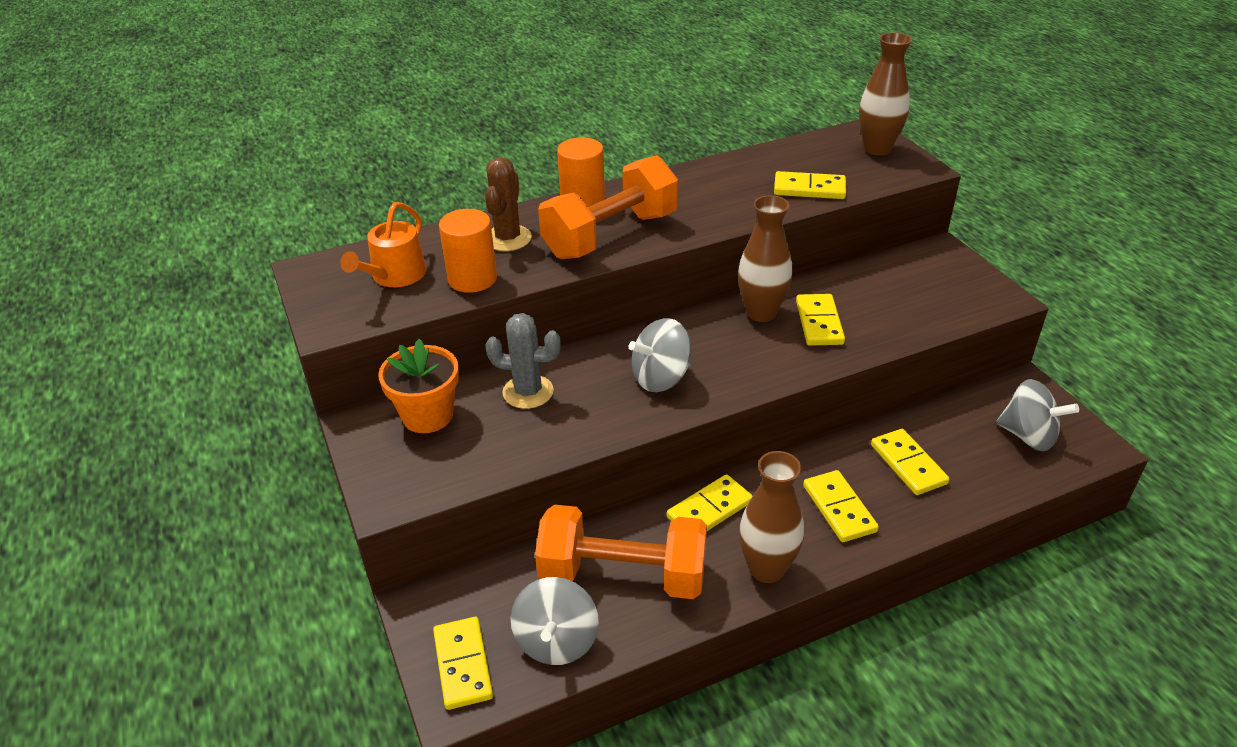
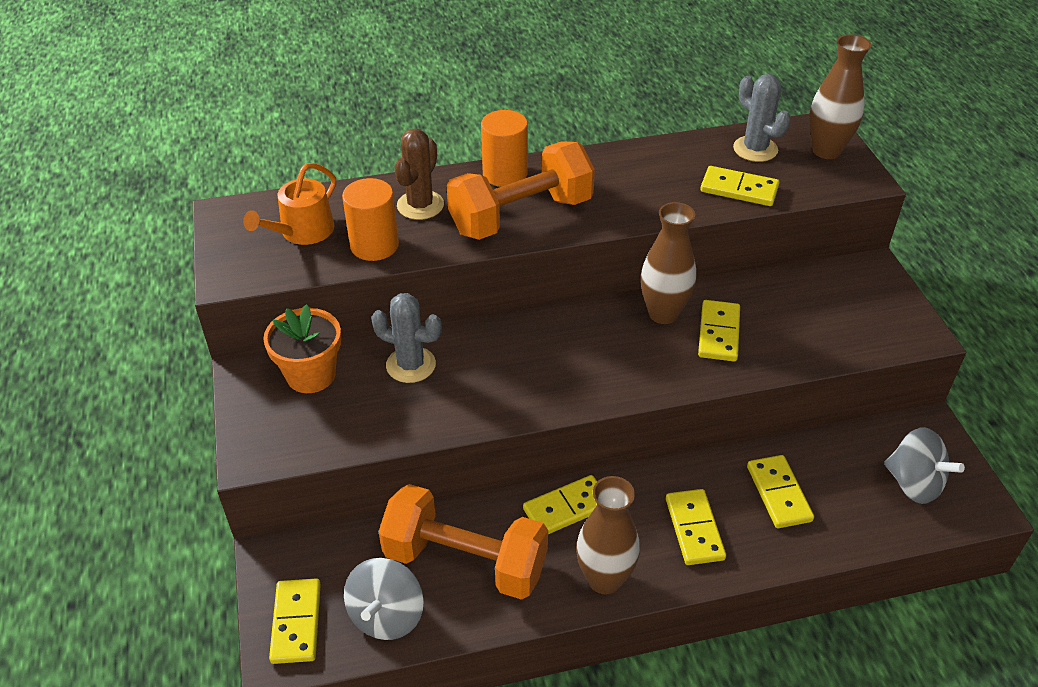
camera: 10 degrees right, 5 degrees up
grey spinning top [628,318,691,392] -> none
none -> grey cactus [733,74,790,162]

